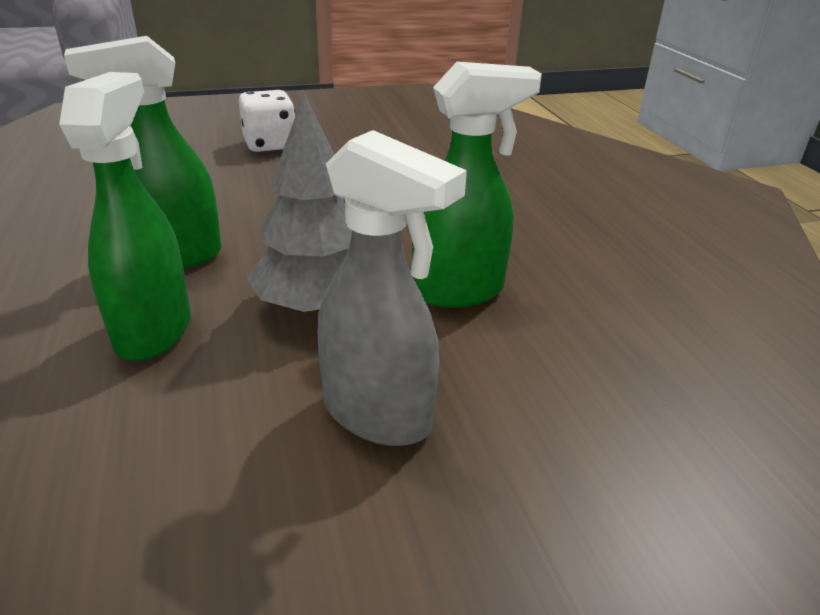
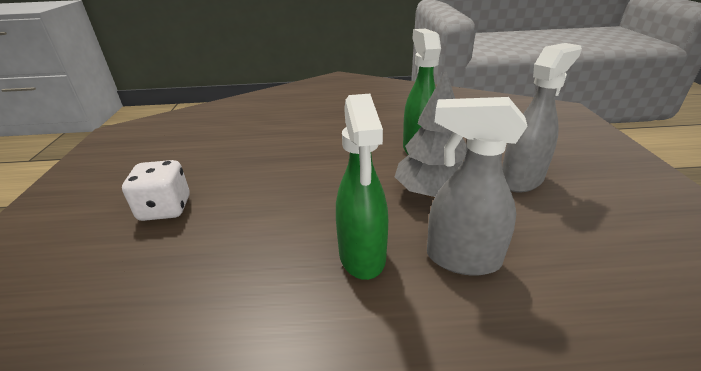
camera: 75 degrees left, 0 degrees up
green spray bottle [59,72,191,361] -> grey spray bottle [427,97,528,276]

